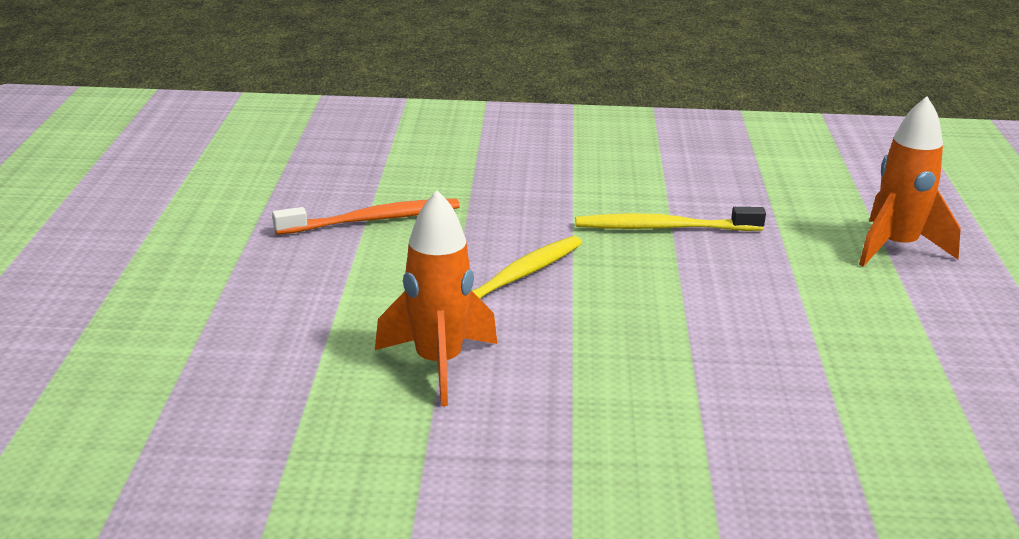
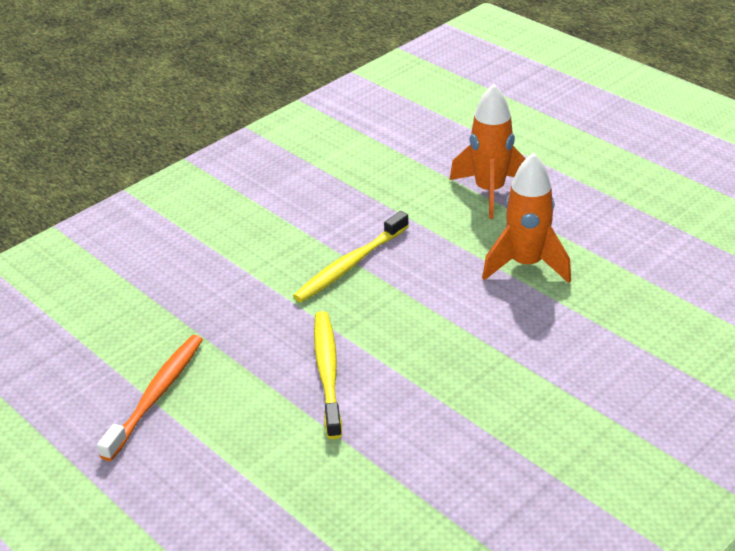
camera: 45 degrees left, 10 degrees up
orange rocket [375,190,497,406] -> orange rocket moved to [482,152,571,283]

